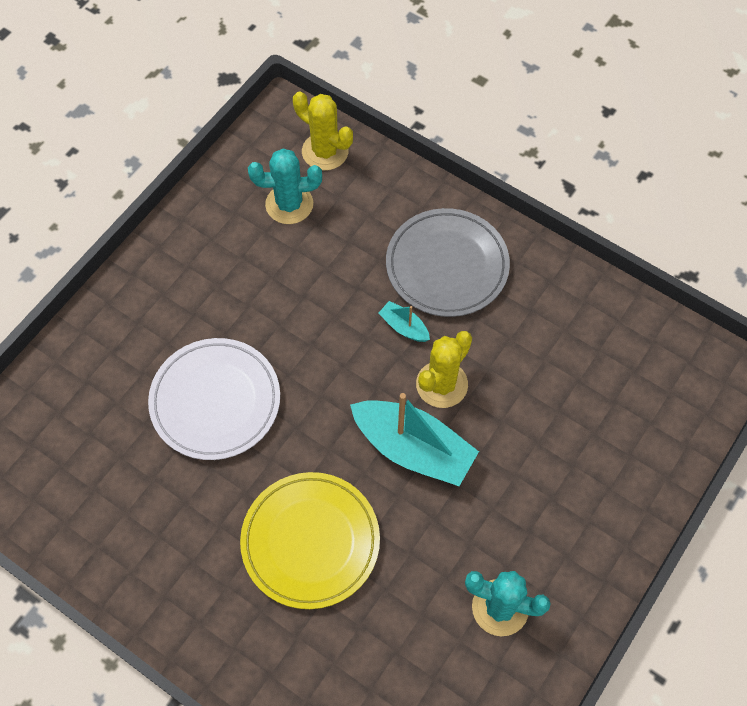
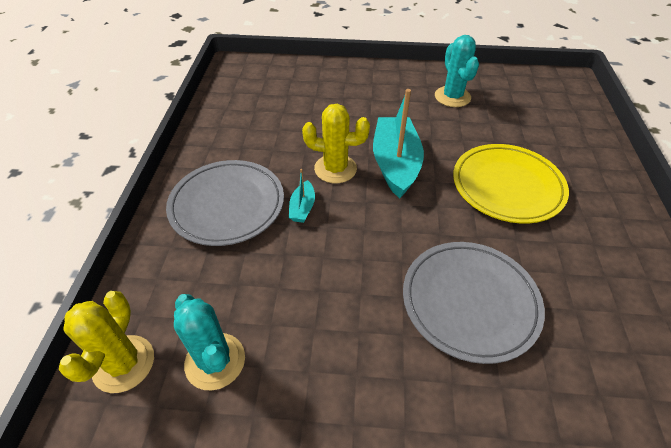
camera: 120 degrees left, 15 degrees down
white plate [148,338,280,460] -> grey plate [403,242,545,364]

